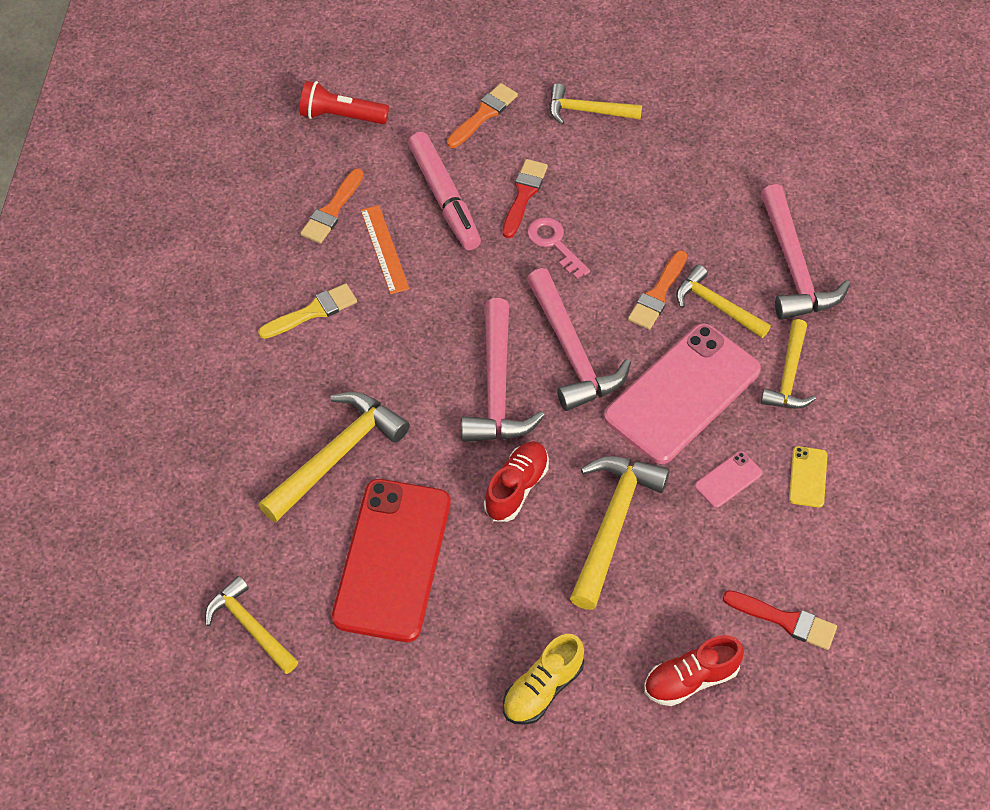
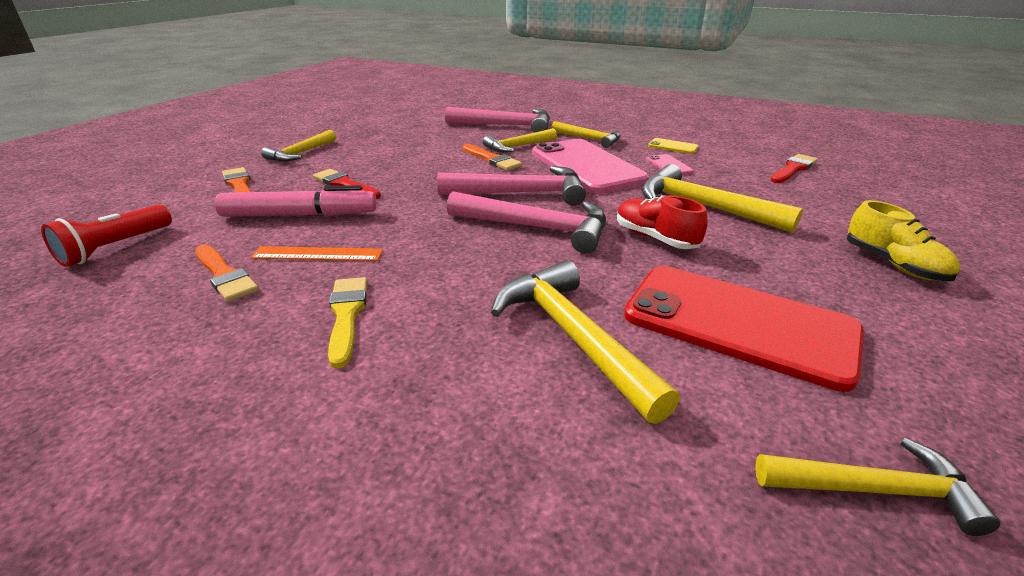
camera: 70 degrees left, 25 degrees down
yellow hammer [205,576,298,674] -> yellow hammer turned 150 degrees counterclockwise [755,438,1000,536]
pink key [527,217,590,279] -> none
red shoe [644,635,744,706] -> none

